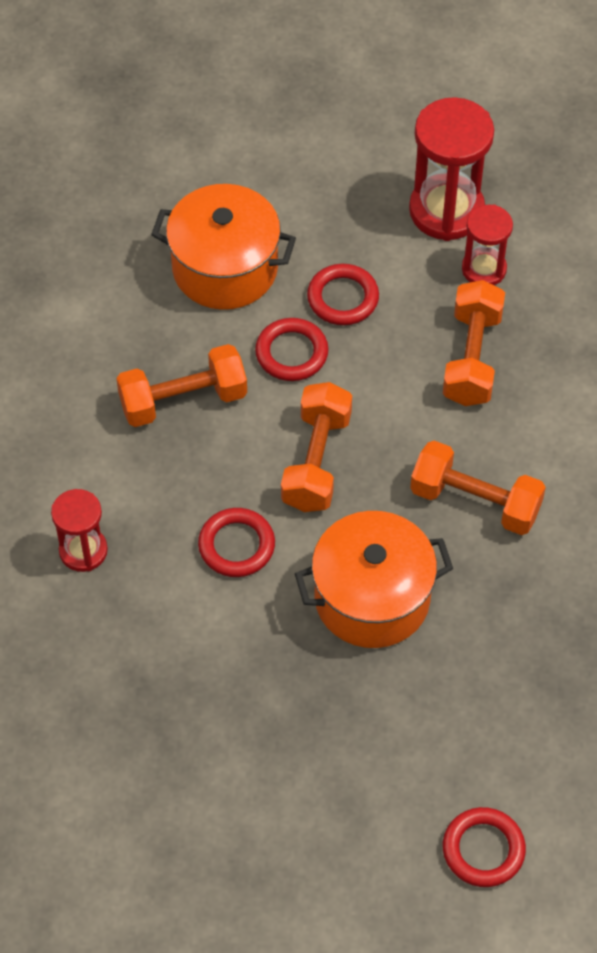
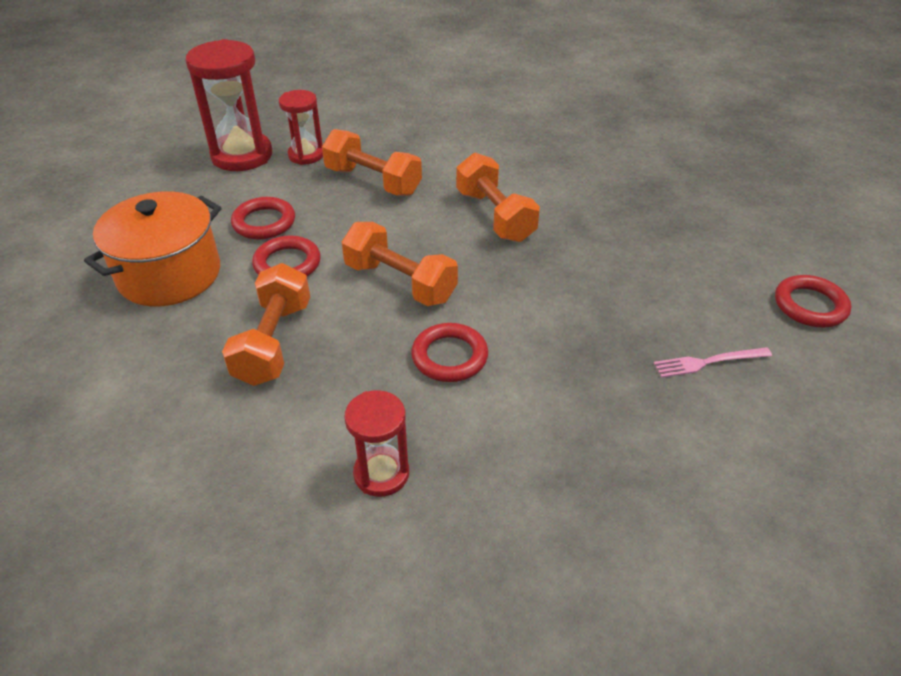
camera: 65 degrees left, 15 degrees down
orange pot [295,511,453,648] -> none
orange dumbbell [410,441,546,535] -> orange dumbbell turned 75 degrees counterclockwise [456,153,540,242]
none -> pink fork [654,347,772,378]

